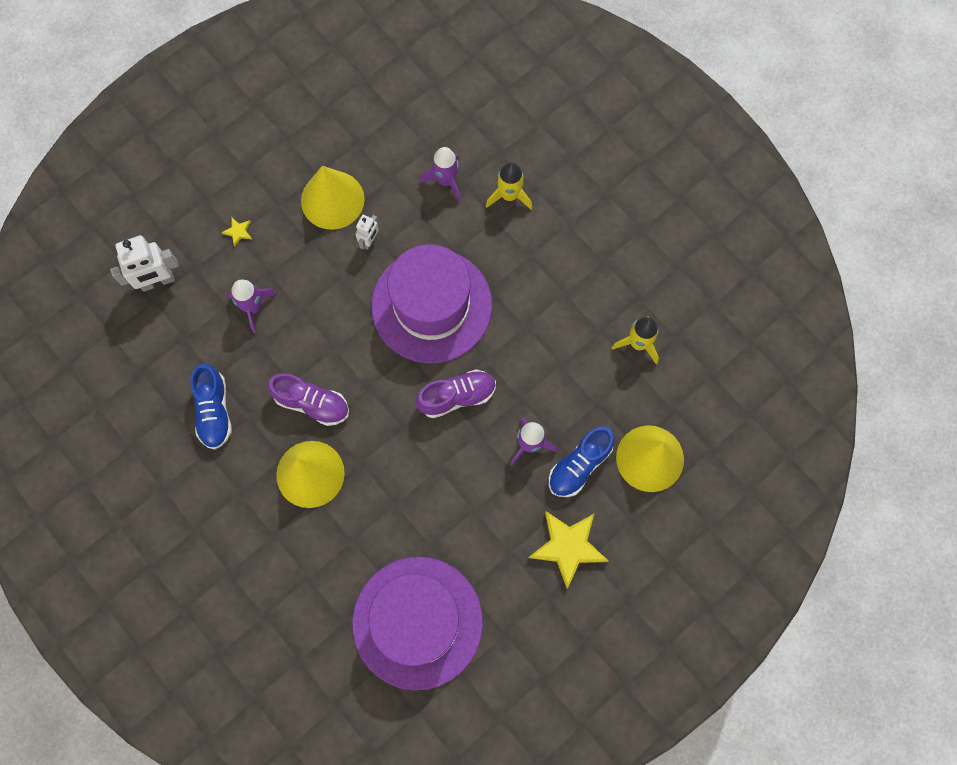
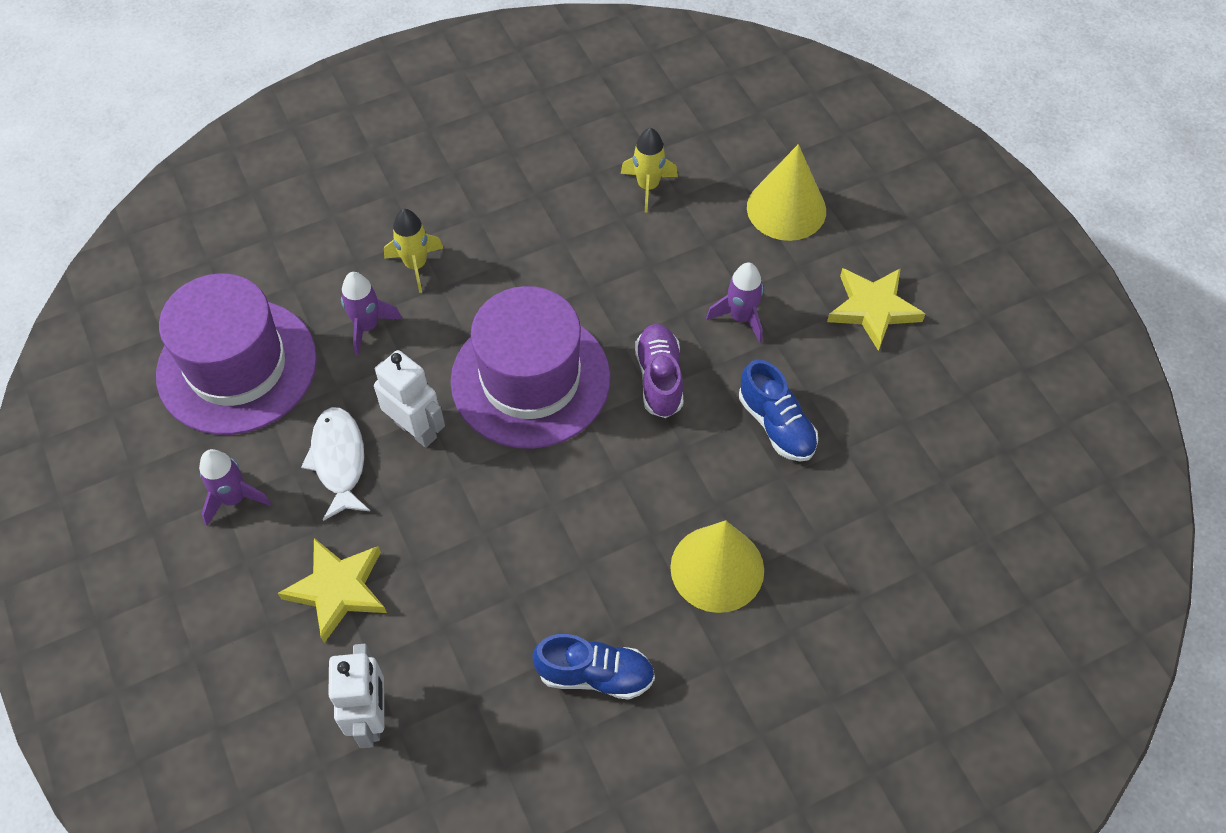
camera: 75 degrees left, 15 degrees down
yellow star [222,218,252,247] -> yellow star [278,538,387,643], size x2.37
purple rocket [228,280,277,333] -> purple rocket moved to [199,449,271,526]
purple shoe [268,373,349,426] -> none
yellow cone [301,166,365,230] -> white fish [301,407,371,521]
purple hat [352,557,483,690] -> purple hat moved to [156,274,317,435]
white robot [356,215,379,250] -> white robot [374,350,445,448], size x1.81
blue shoe [549,426,615,497] -> blue shoe moved to [739,360,818,461]

